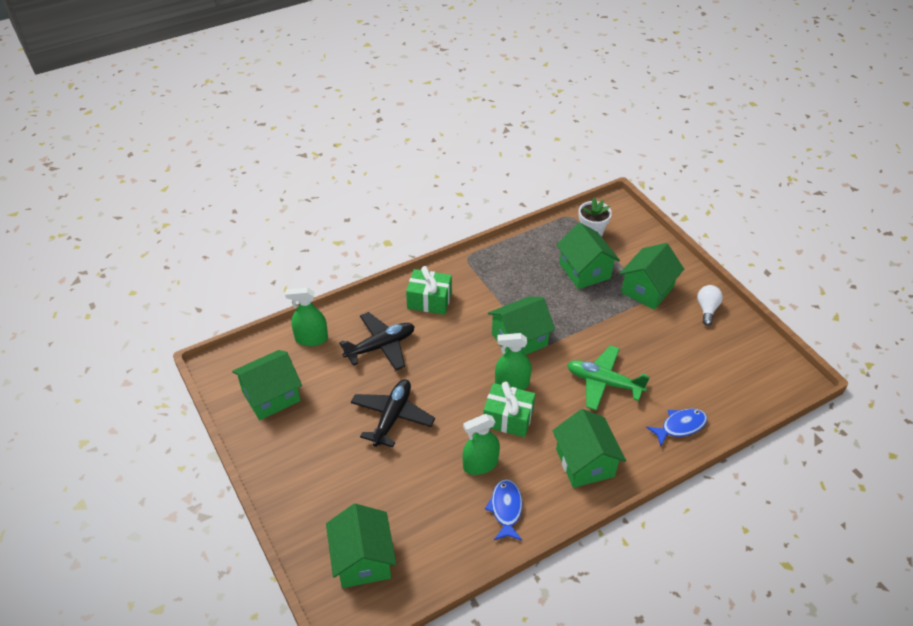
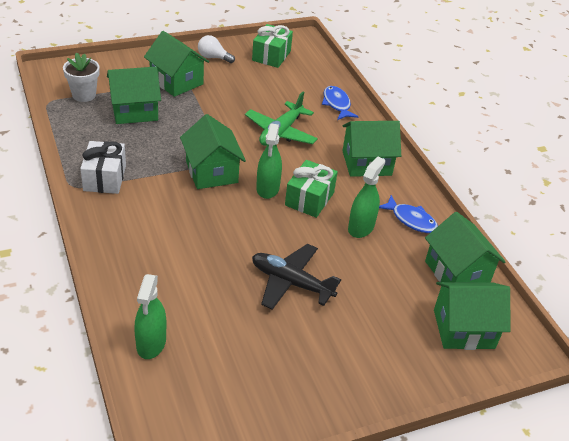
camera: 85 degrees left, 5 degrees down
green house [232,350,302,420] -> green house moved to [425,212,506,283]
black plane [339,312,415,370] -> none
green gift [406,266,452,315] -> green gift moved to [252,24,293,68]
green spray bottle [463,414,500,475] -> green spray bottle turned 135 degrees counterclockwise [348,157,385,238]
blue fish [485,479,523,541] -> blue fish turned 150 degrees counterclockwise [379,195,438,233]
none -> white gift [80,141,126,194]

